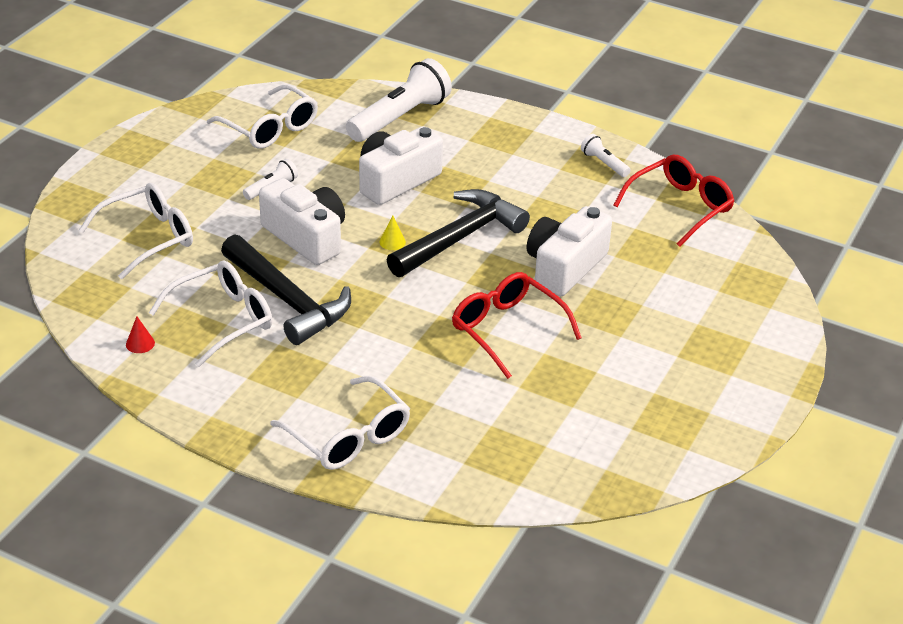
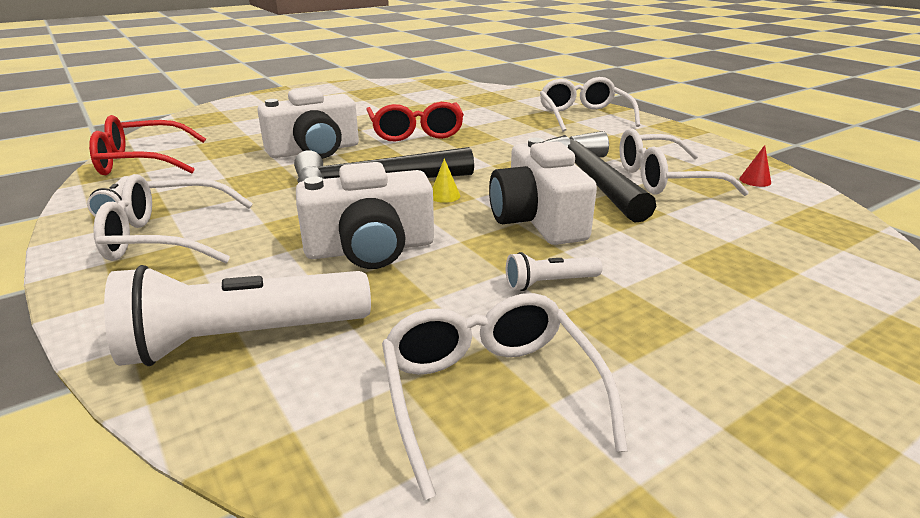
camera: 150 degrees left, 10 degrees down
white glasses [79,183,193,279] -> white glasses moved to [93,174,253,263]

